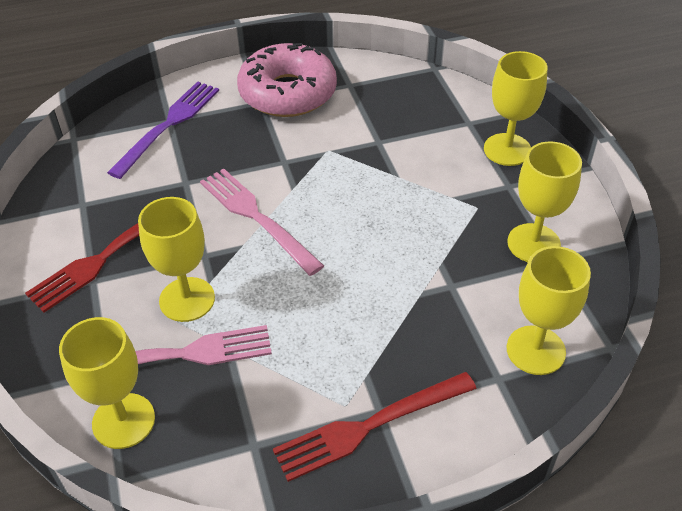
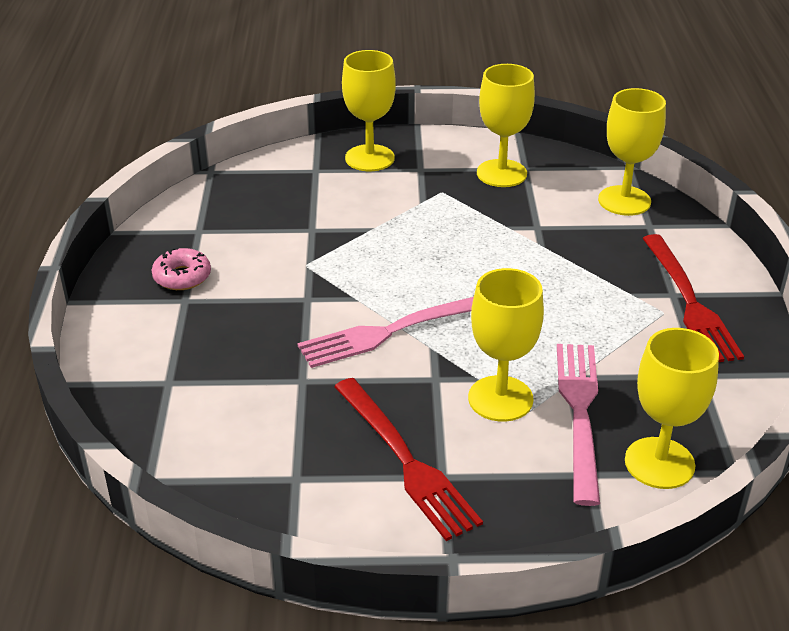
camera: 75 degrees left, 10 degrees down
purple fork [107,81,219,179] -> none
pink donut [237,43,337,117] -> pink donut [152,248,211,290], size x0.45

